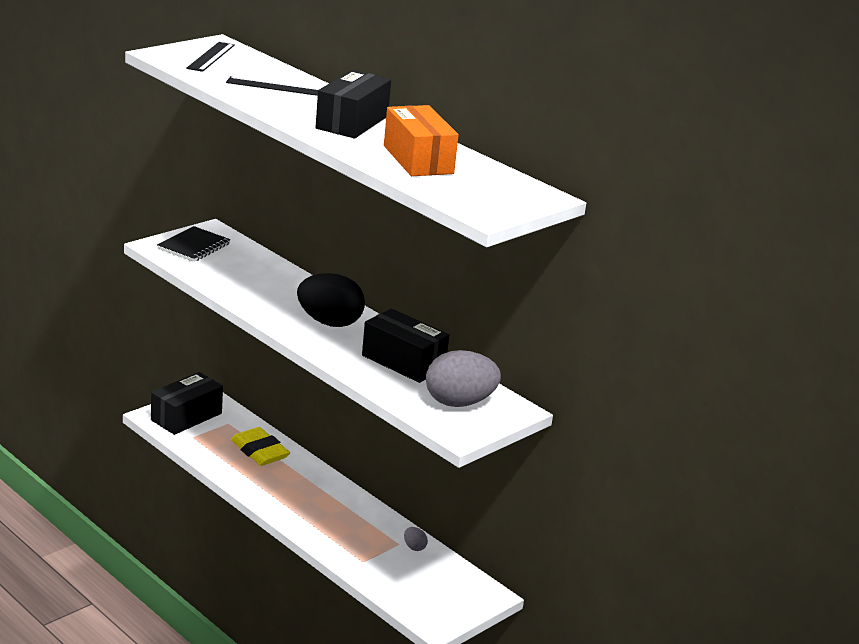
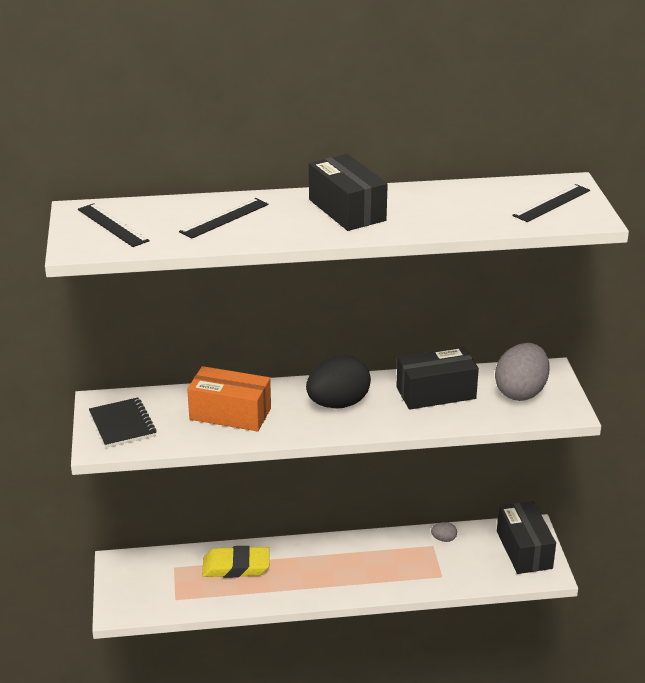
camera: 50 degrees left, 5 degrees up
black box [151,372,223,435] -> black box moved to [497,501,556,574]
orange box [384,105,459,176] -> orange box moved to [187,366,271,432]
none -> black ruler [512,184,590,222]

